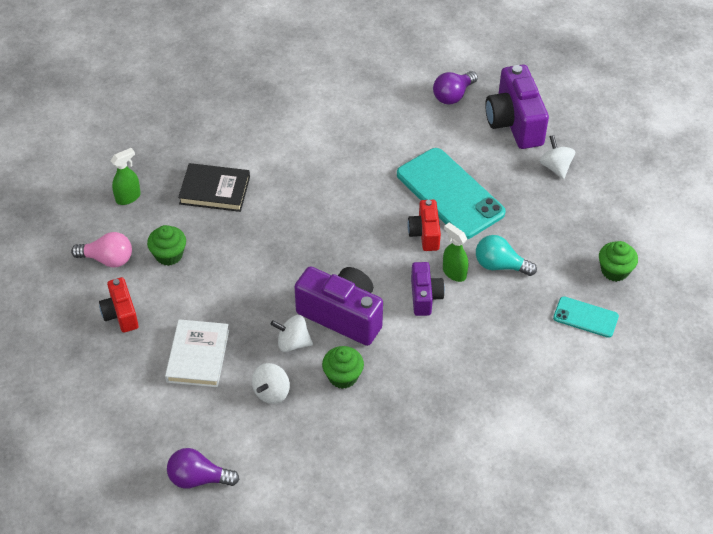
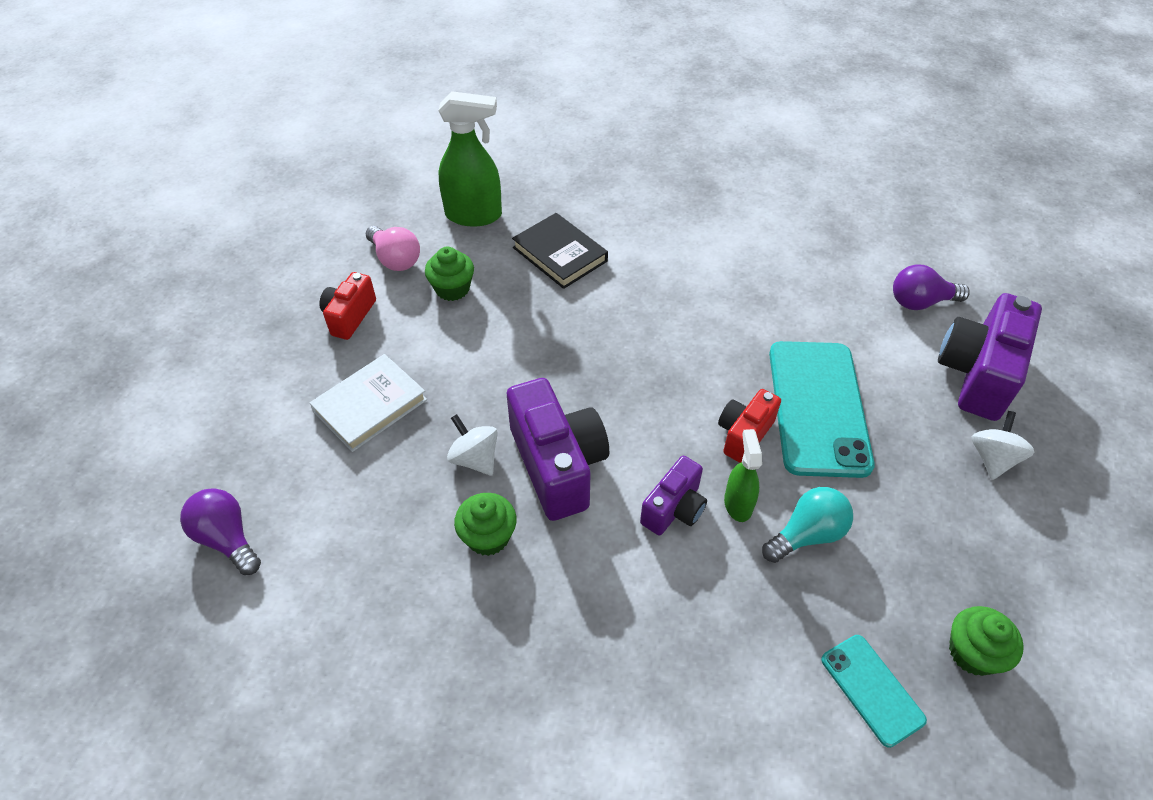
camera: 40 degrees right, 0 degrees up
green spray bottle [111,148,141,205] -> green spray bottle [438,91,502,226], size x1.76
white spinning top [252,363,290,404] -> none
turquoise light bulb [476,235,537,276] -> turquoise light bulb turned 90 degrees clockwise [762,487,853,563]

